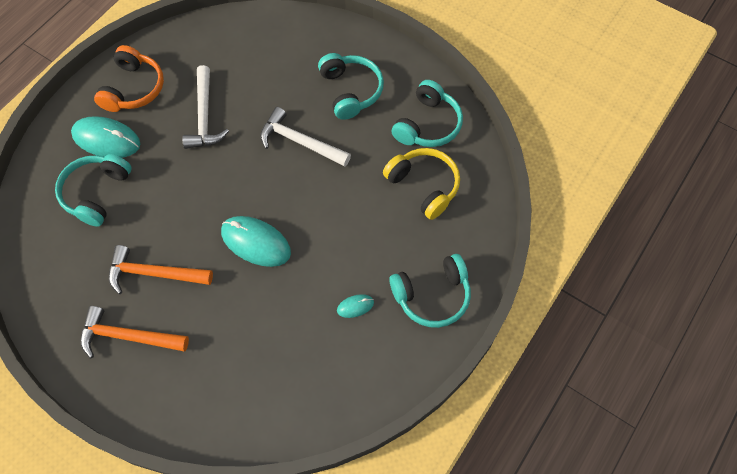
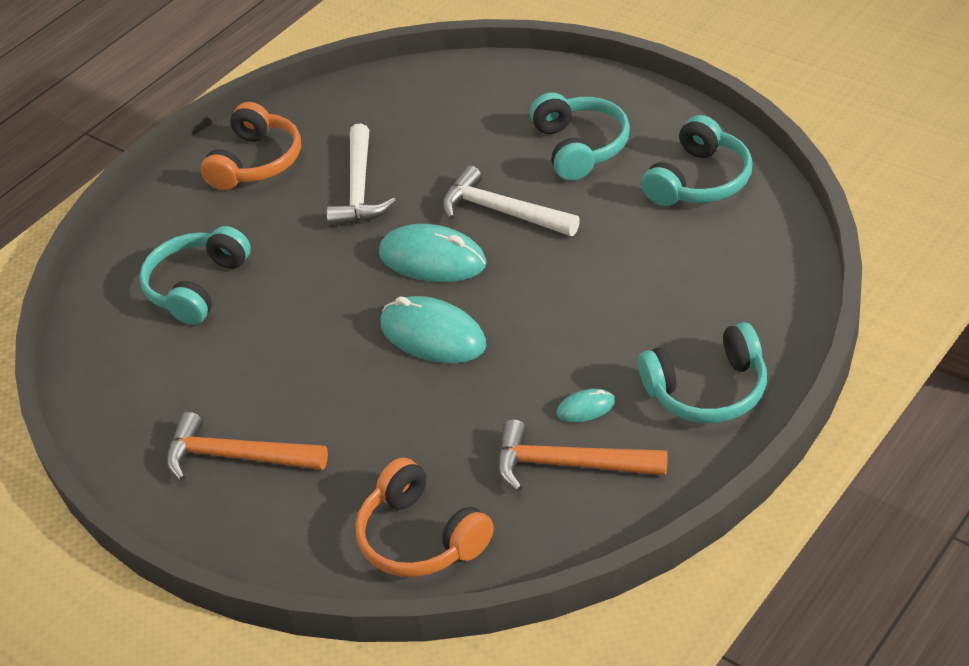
camera: 10 degrees right, 20 degrees down
turquoise mouse [71,116,140,158] -> turquoise mouse moved to [379,224,487,282]
orange hammer [109,245,213,294] -> orange hammer moved to [497,420,668,491]
yellow headphones [383,148,460,220] -> none
none -> orange headphones [355,458,494,577]

